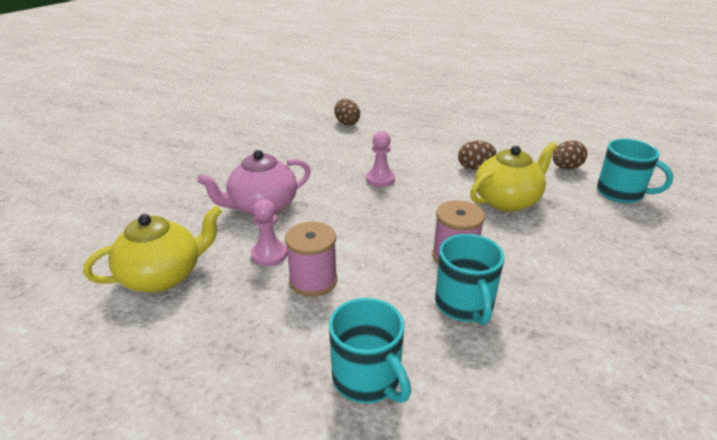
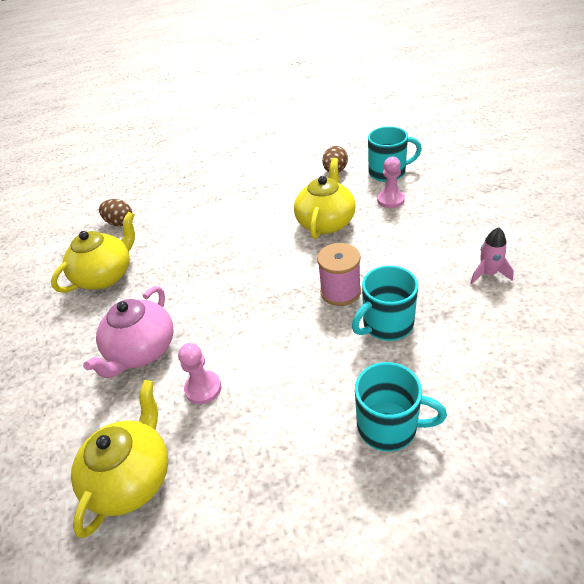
camera: 35 degrees left, 10 degrees up
pink spool [285,221,337,297] -> none
pink pawn [366,131,395,187] -> pink pawn moved to [377,157,405,208]
turquoise mug [435,234,504,325] -> turquoise mug turned 105 degrees clockwise [352,266,418,341]
brown egg [458,141,496,170] -> none
none -> yellow teapot [51,212,135,293]
none -> pink rocket [470,227,514,284]

